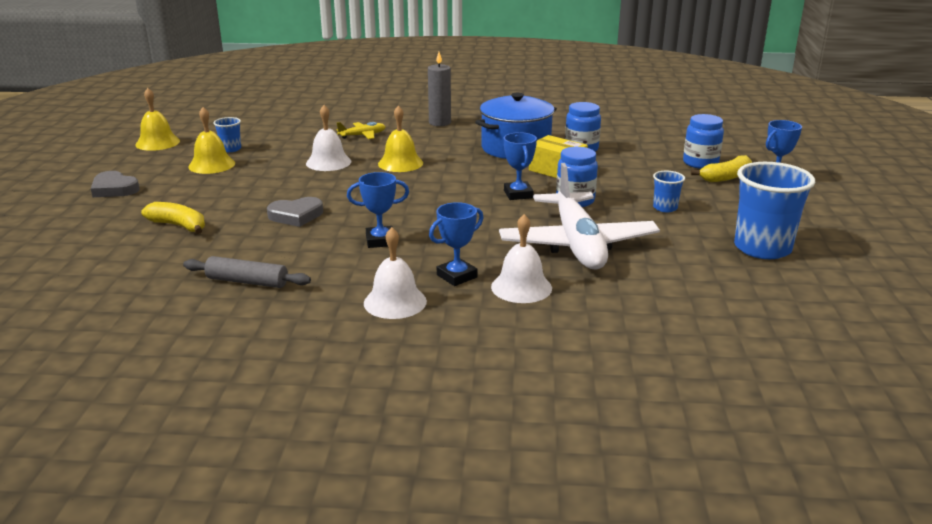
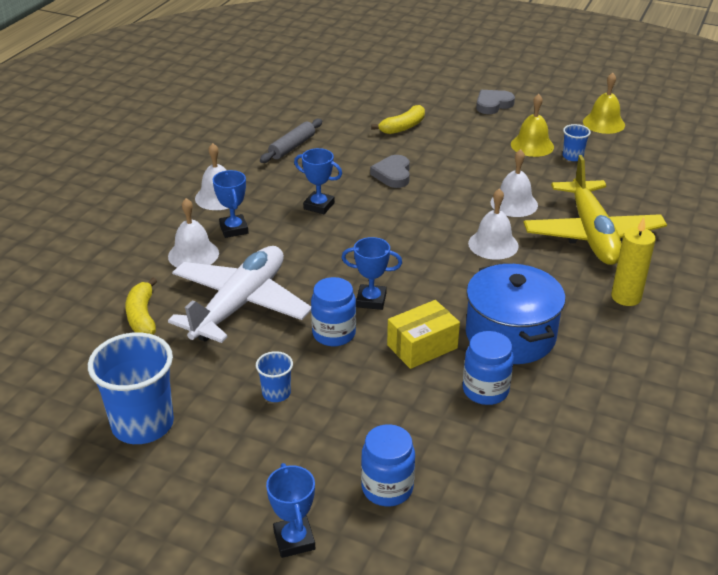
camera: 110 degrees right, 10 degrees up
yellow plane [337,122,386,139] -> yellow plane [523,155,667,265], size x2.39
blue trophy [347,172,409,248] -> blue trophy turned 75 degrees counterclockwise [294,148,342,214]
yellow bell [378,105,423,172] -> white bell [468,188,519,260]
grey candle [428,52,451,126] -> yellow candle [611,217,656,306]
white plane [499,163,660,270] -> white plane turned 105 degrees clockwise [168,246,311,343]
yellow banana [691,155,752,182] -> yellow banana moved to [125,278,157,335]

